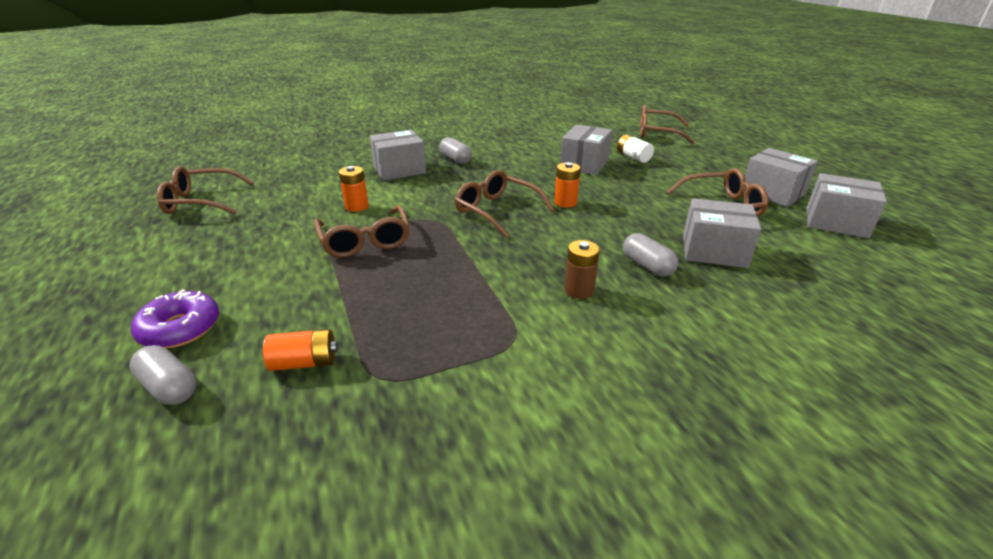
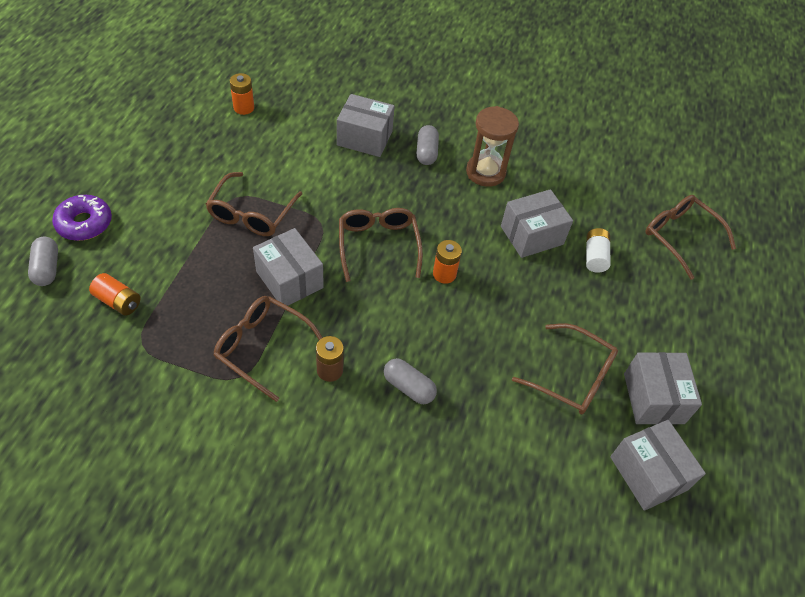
camera: 35 degrees right, 20 degrees up
brown glasses [157,166,254,215] -> brown glasses moved to [214,296,323,402]
orange battery [339,166,369,212] -> orange battery moved to [230,73,254,115]
grey capsule [623,233,678,277] -> grey capsule turned 60 degrees counterclockwise [384,358,437,404]
grey box [683,198,761,268] -> grey box moved to [253,228,324,306]
none -> brown hourglass [466,106,519,187]

